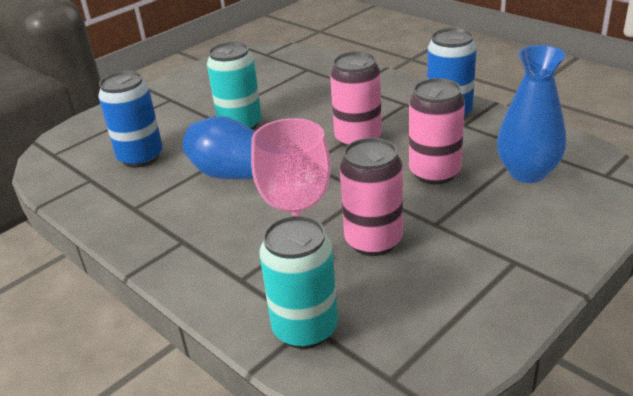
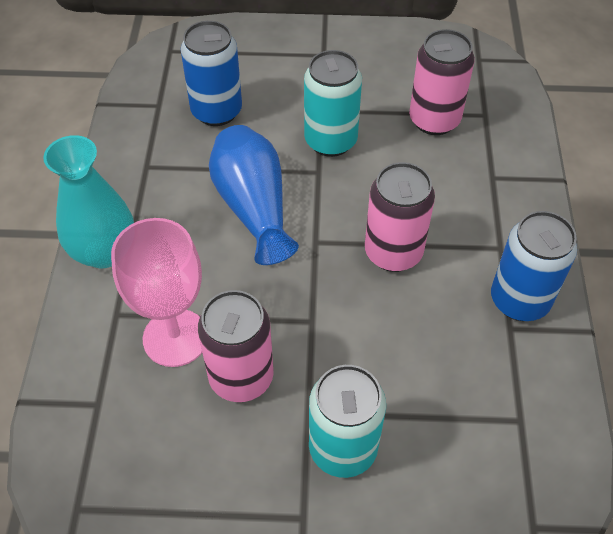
camera: 45 degrees right, 20 degrees up
turquoise can [259,215,338,349] -> turquoise can moved to [309,365,386,478]
pink can [409,78,465,185] -> pink can moved to [409,29,475,135]
blue vase [497,45,566,183] -> none
none -> turquoise vase [43,135,134,268]

